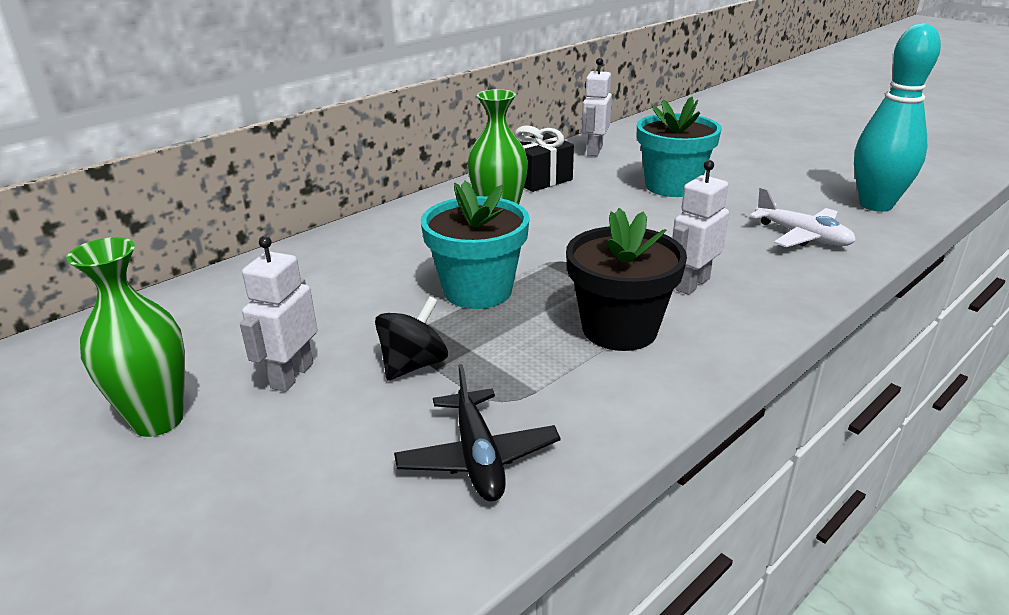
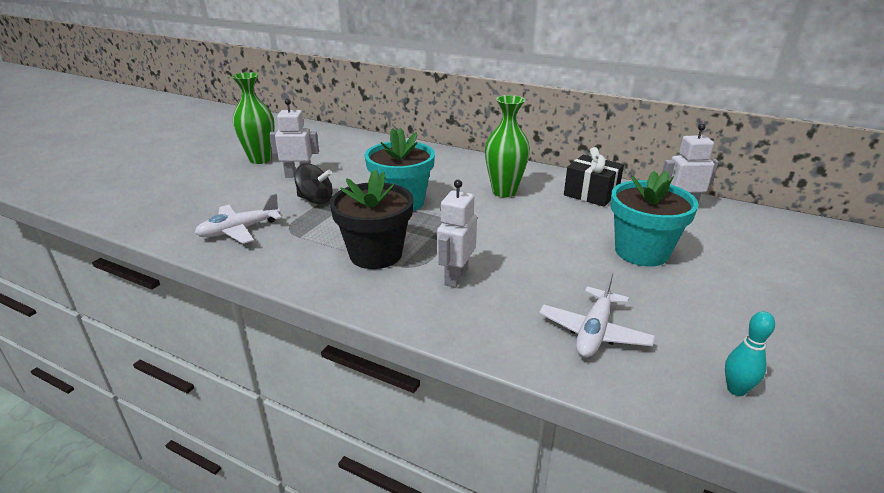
camera: 70 degrees right, 0 degrees up
black plane [394,364,560,501] -> white plane [195,194,282,244]
white robot [672,160,729,295] -> white robot turned 90 degrees counterclockwise [437,180,477,288]
turquoise bowling pin [854,23,941,212] -> turquoise bowling pin [725,311,775,396], size x0.44

